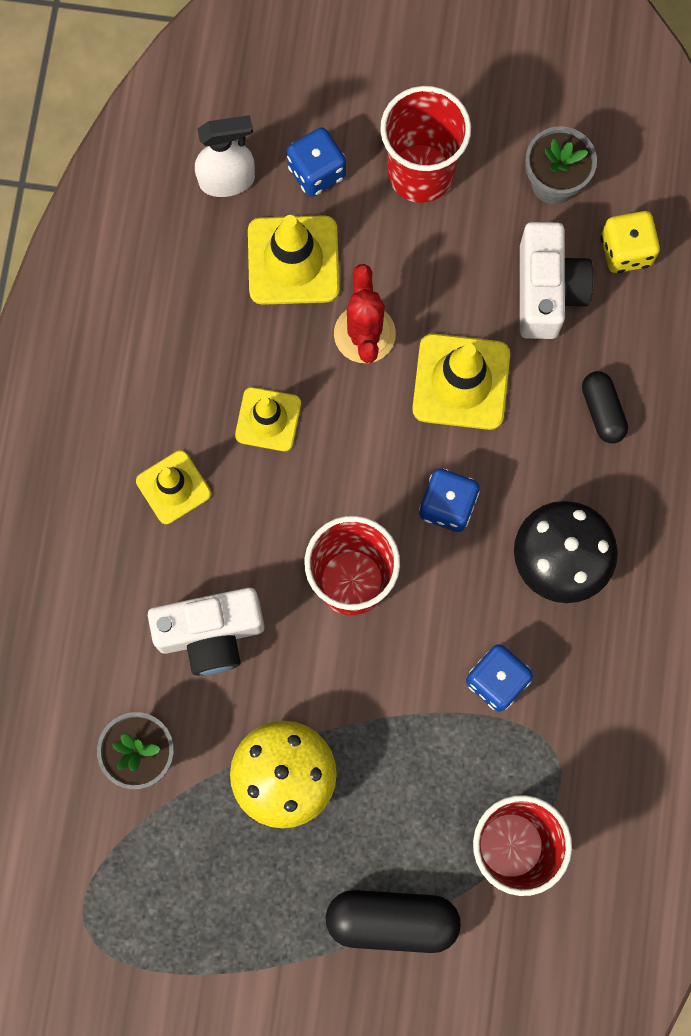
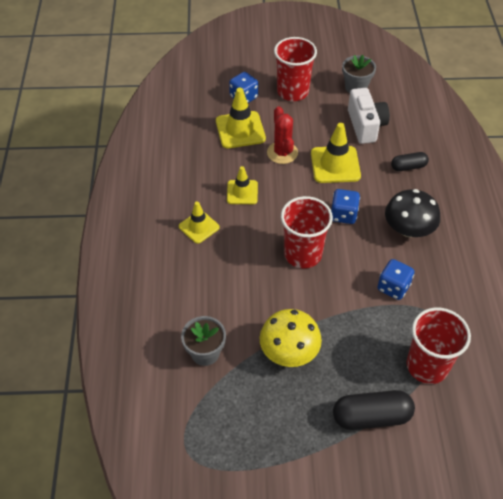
camera: 10 degrees left, 25 degrees down
white camera [148,587,264,675] -> none
white spray bottle [195,115,255,197] -> none
black capsule [582,371,628,444] -> black capsule turned 75 degrees counterclockwise [391,152,429,171]
yellow dice [601,211,660,273] -> none

